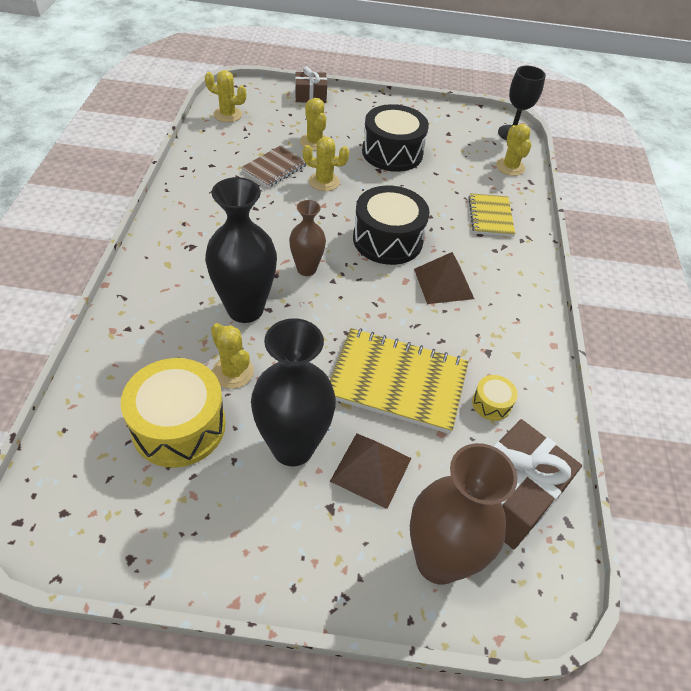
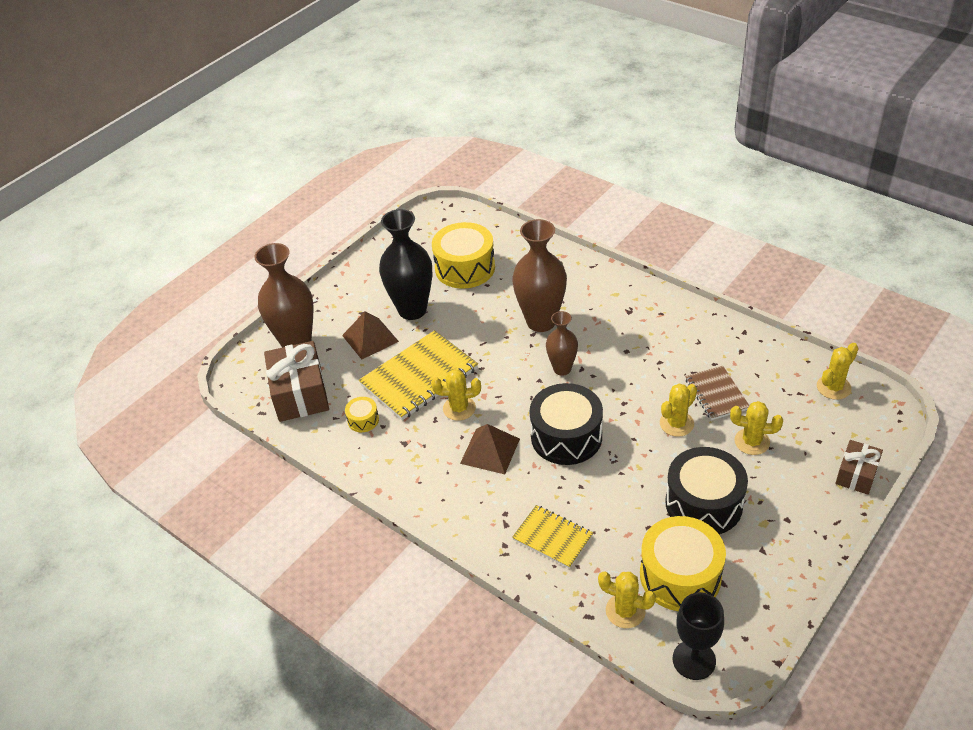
camera: 130 degrees right, 5 degrees down
black vase [205,177,277,323] -> brown vase [512,219,567,332]
yellow cactus [211,323,254,389] -> yellow cactus moved to [431,369,481,421]
none -> yellow drum [640,516,726,611]

